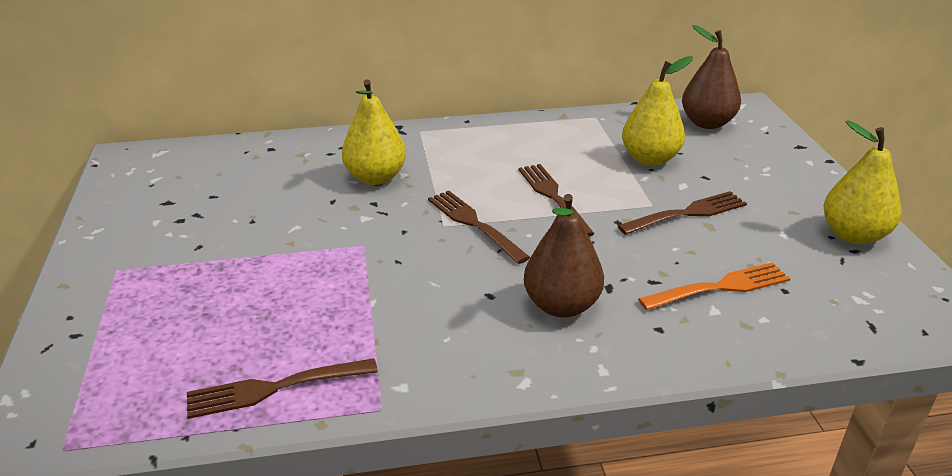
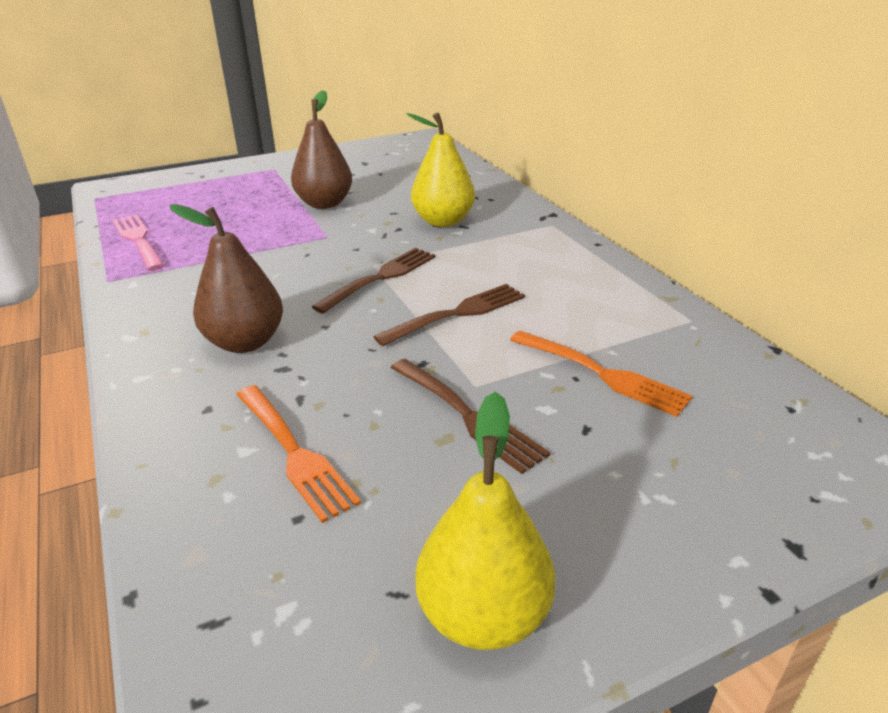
camera: 75 degrees right, 0 degrees up
brown fork [187,358,378,419] -> pink fork [113,215,165,271]
yellow pear [622,56,693,166] -> orange fork [510,331,693,417]
brown pear [682,25,741,129] -> brown pear moved to [291,90,352,209]

